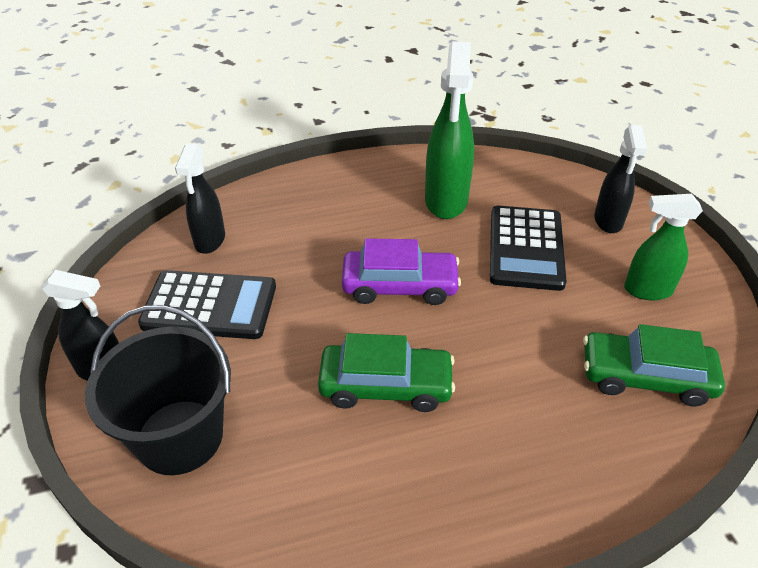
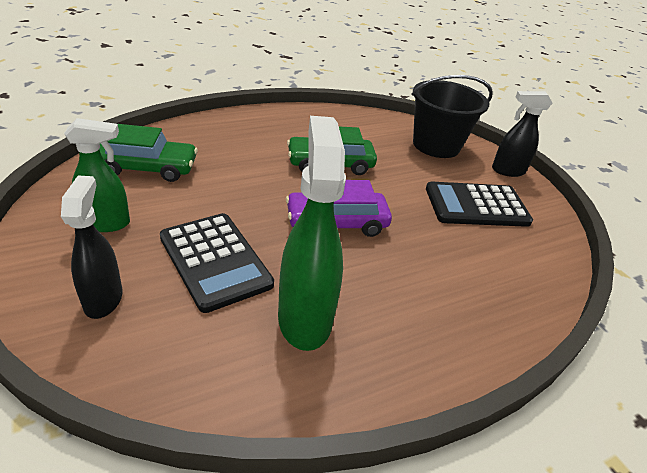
camera: 165 degrees right, 5 degrees down
black spray bottle [175,144,225,254] -> none
black calculator [490,206,567,291] -> black calculator turned 150 degrees clockwise [160,213,274,313]

